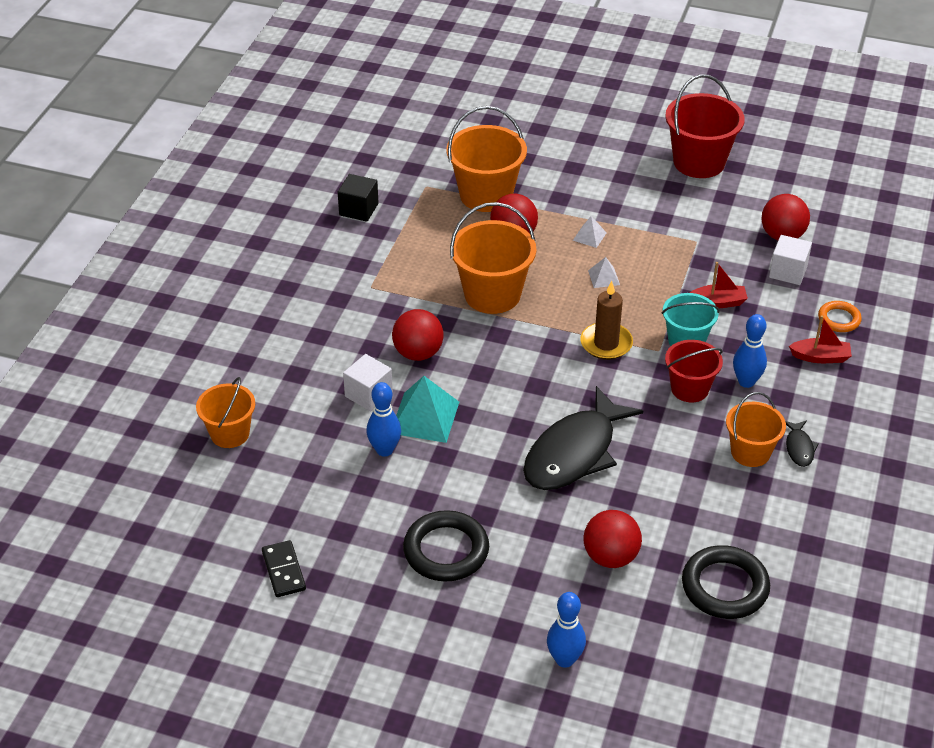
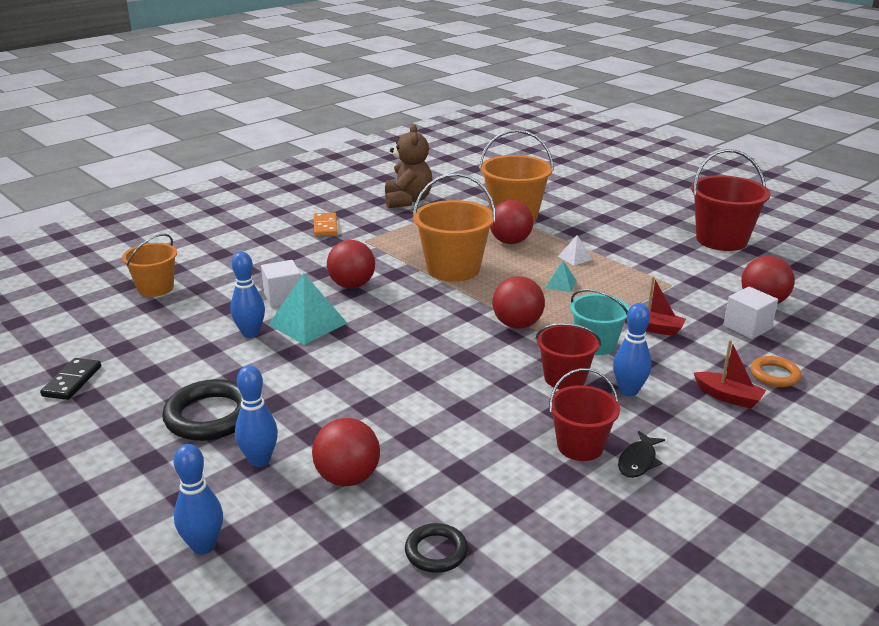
camera: 30 degrees right, 15 degrees down
black cube [338,174,378,222] -> brown teddy bear [385,124,433,208]
black fish [523,386,643,490] -> none
brown candle [580,281,633,360] -> red ball [492,276,545,329]
white pyramid [588,257,620,288] -> turquoise pyramid [545,261,577,293]
black ring [682,545,770,619] -> black ring [405,523,468,573], size x0.57
orange bucket [726,392,786,467] -> red bucket [549,368,620,461]
none -> blue bowling pin [235,365,278,467]
none -> orange domino [314,212,338,236]

